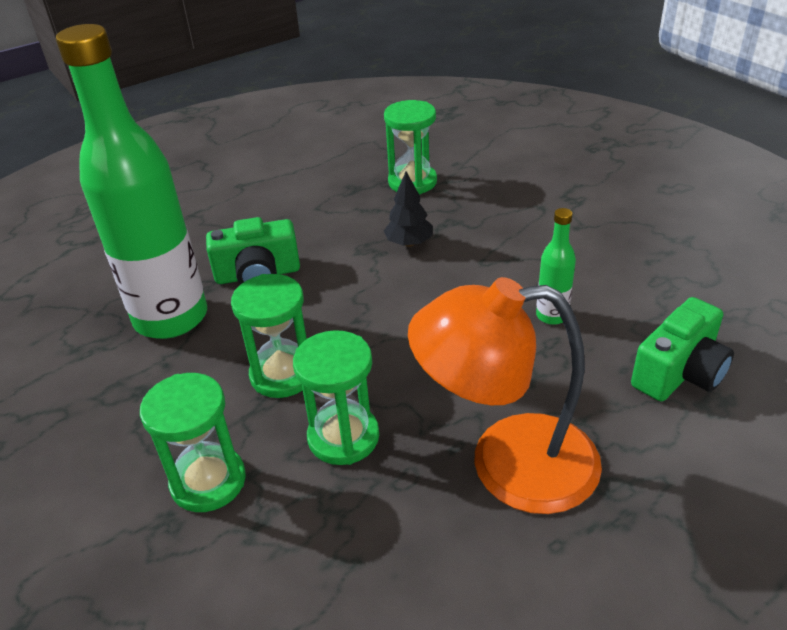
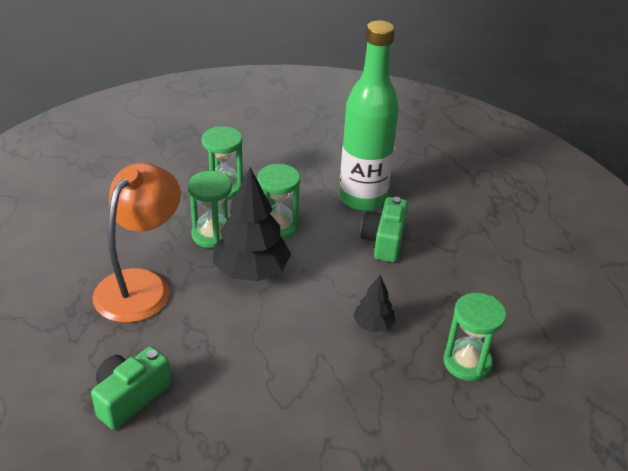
camera: 110 degrees right, 0 degrees up
green bottle [536,208,576,325] -> none
green camera [631,297,734,401] -> green camera turned 60 degrees clockwise [91,346,171,430]
none -> black tree [213,167,291,281]

